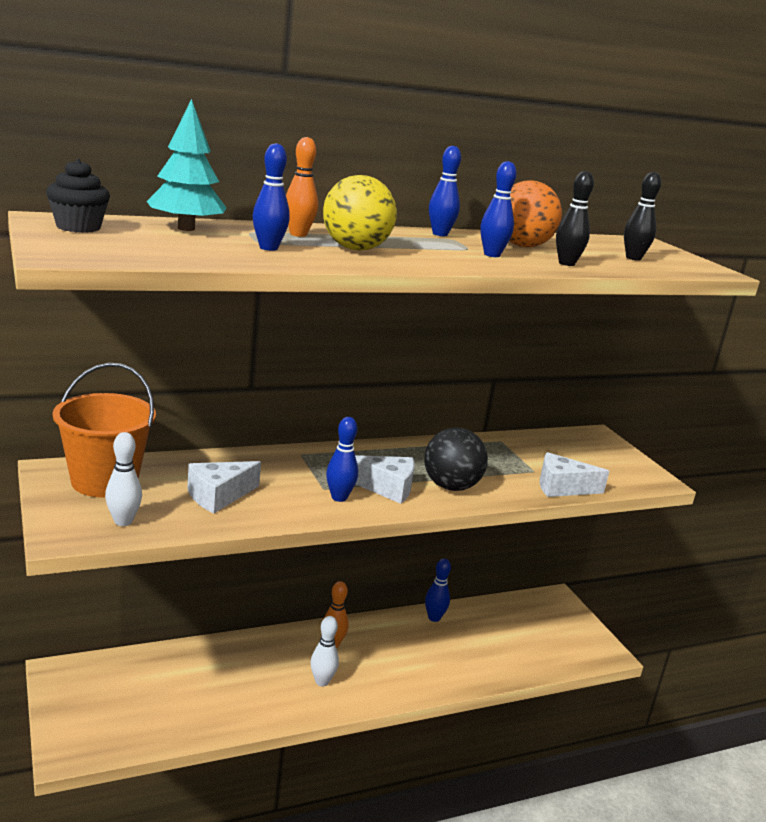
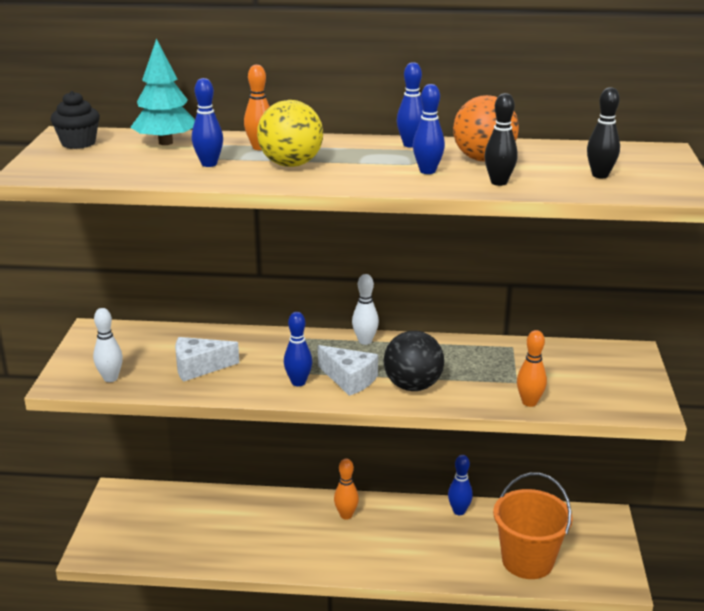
camera: 30 degrees right, 5 degrees up
orange bucket [53,363,156,497] -> orange bucket moved to [493,473,573,579]
white bowling pin [311,616,339,686] -> white bowling pin moved to [352,274,379,345]
white cheese [540,452,609,497] -> orange bowling pin [517,330,547,407]

